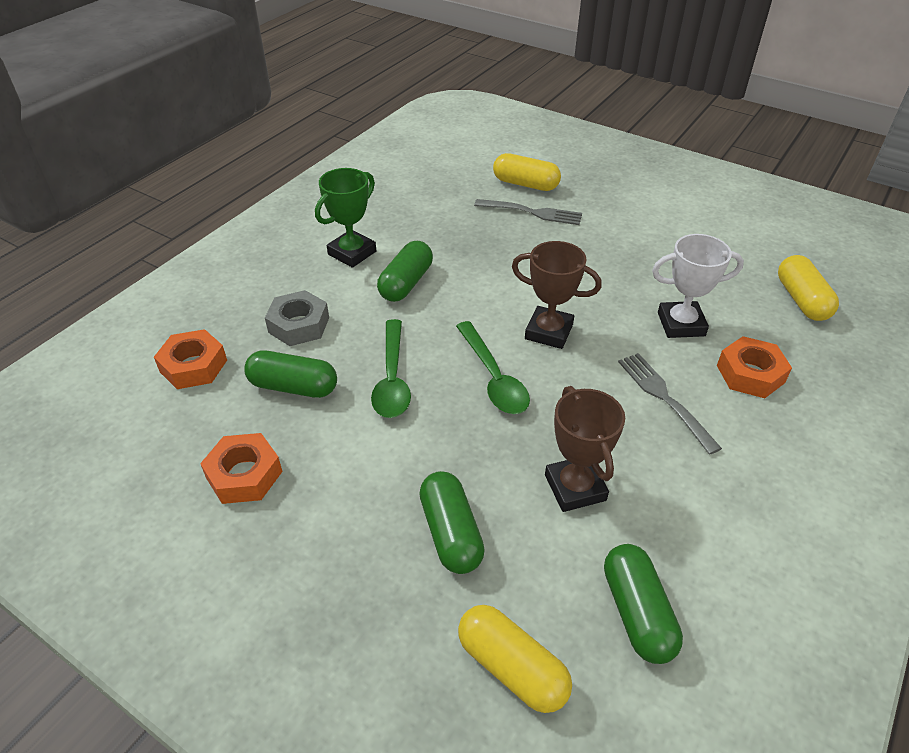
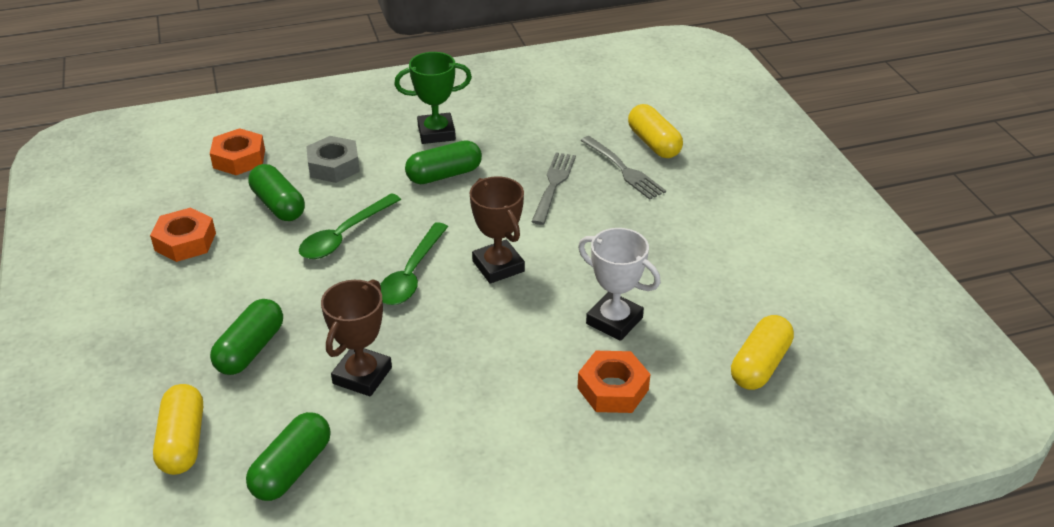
camera: 40 degrees right, 5 degrees down
grey fork [618,353,722,455] -> grey fork moved to [531,152,576,225]

